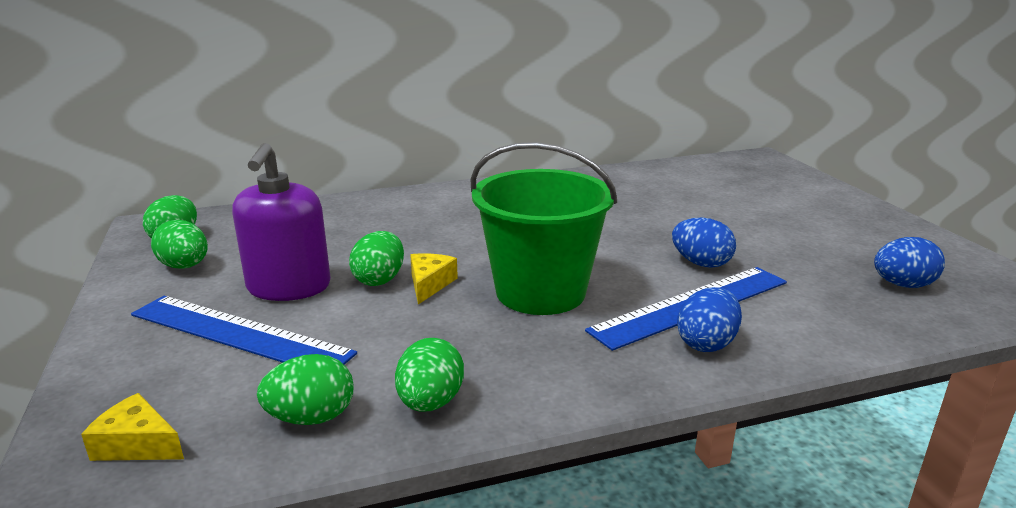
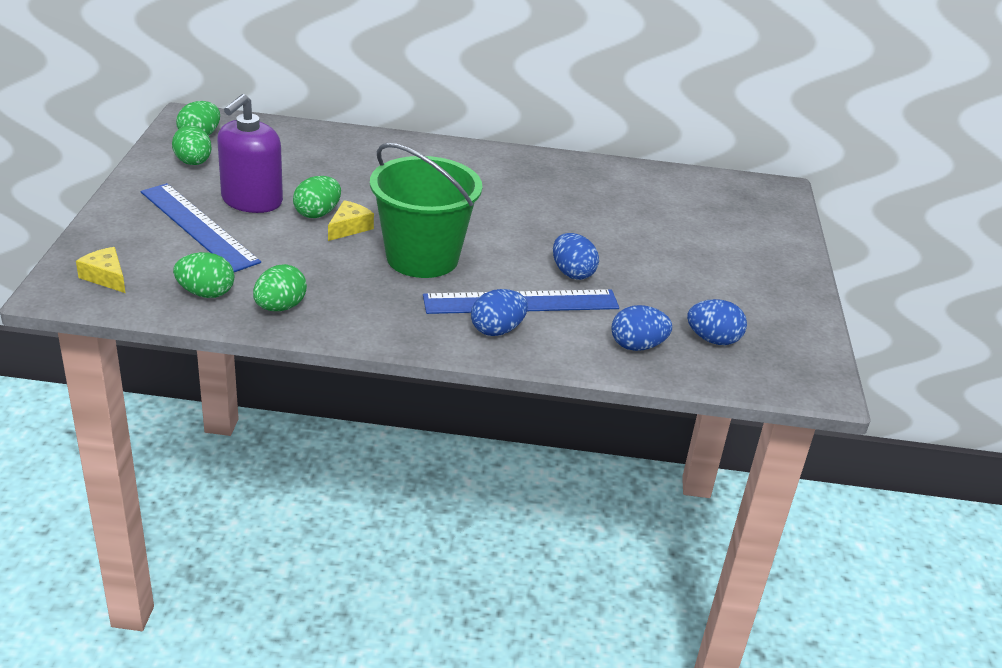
camera: 20 degrees right, 10 degrees up
none -> blue egg [612,305,672,351]

